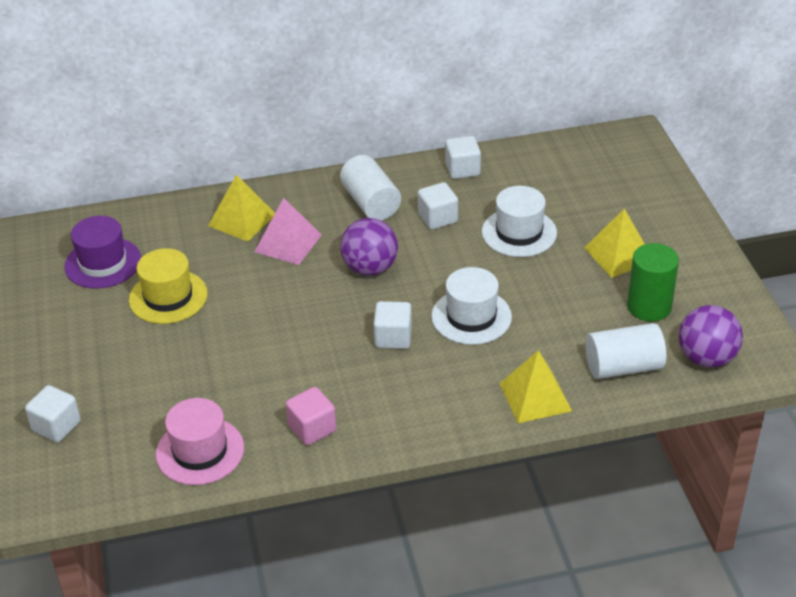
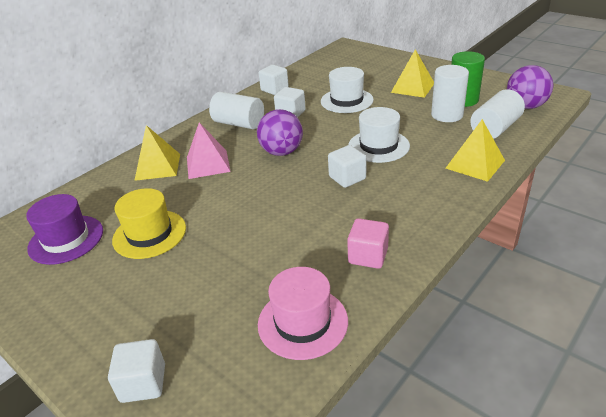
camera: 35 degrees left, 5 degrees down
none -> white cylinder [431,65,469,122]

